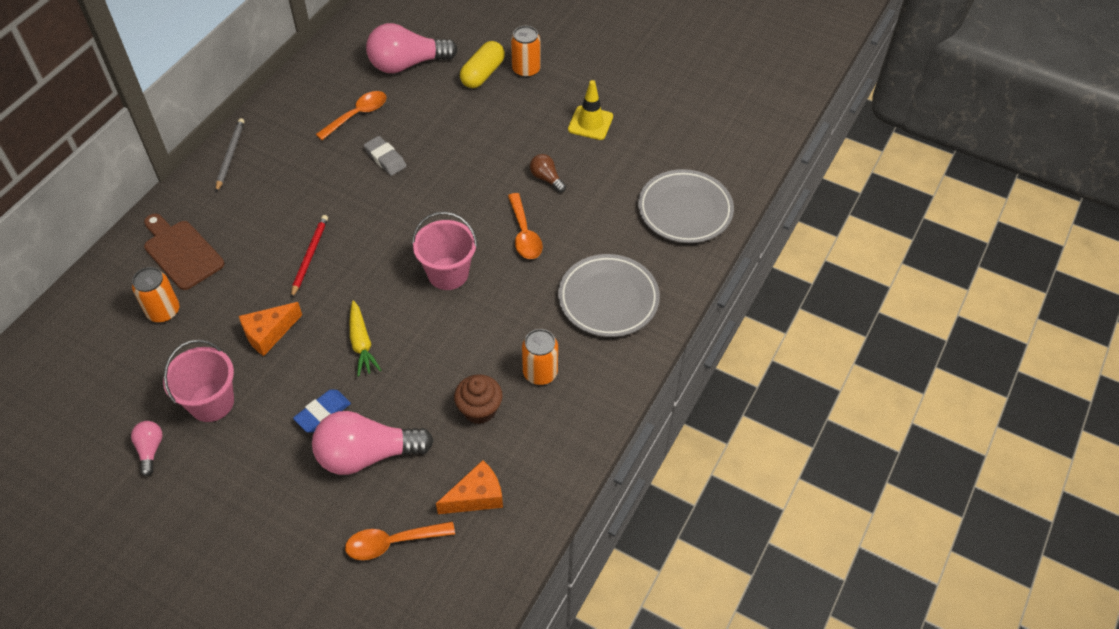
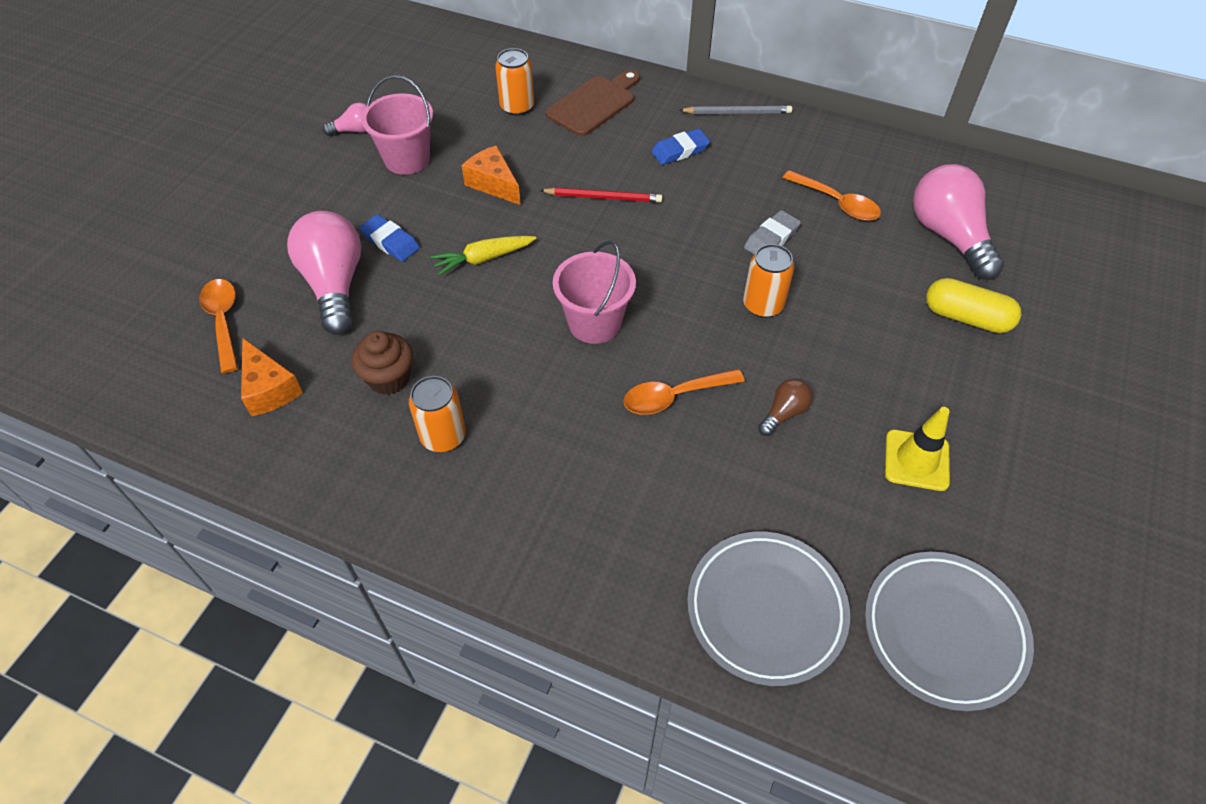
camera: 85 degrees right, 0 degrees up
orange can [511,26,541,78] -> orange can moved to [743,244,794,318]
grey plate [558,254,660,337] -> grey plate moved to [865,552,1034,711]
none -> blue eraser [651,129,710,165]

